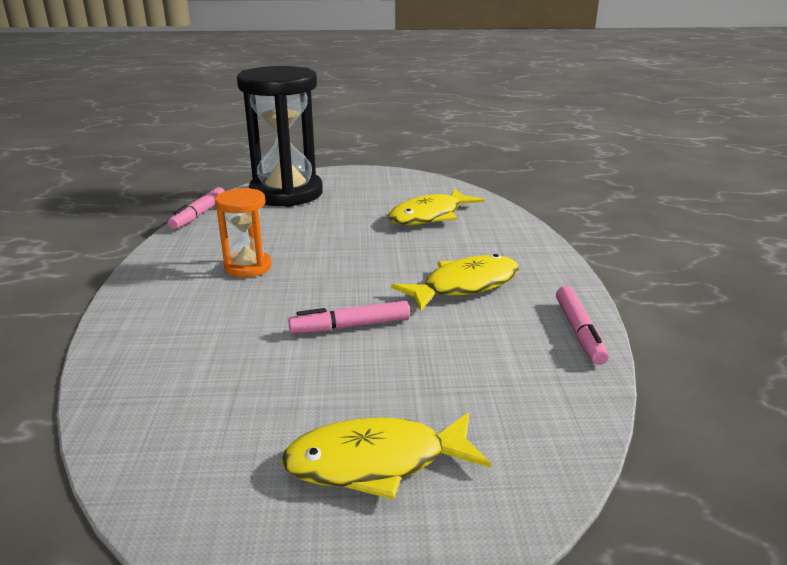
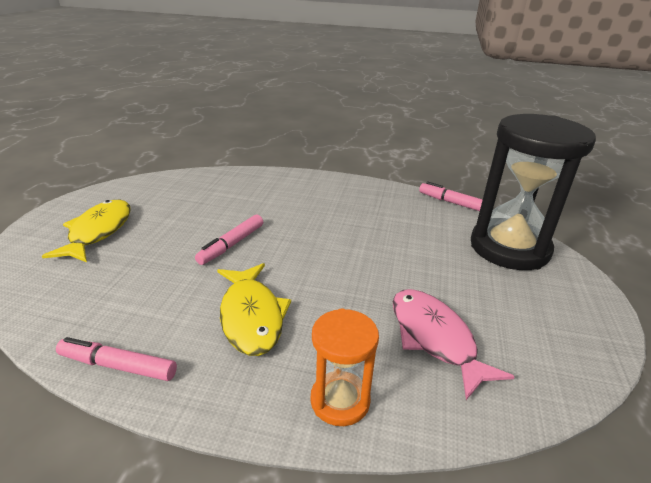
camera: 105 degrees right, 5 degrees up
orange hourglass [215,188,272,277] -> orange hourglass moved to [310,308,379,426]
pink marker [288,301,410,333] -> pink marker turned 150 degrees counterclockwise [195,215,263,265]
yellow fish [388,188,484,226] -> pink fish [393,289,515,400]

